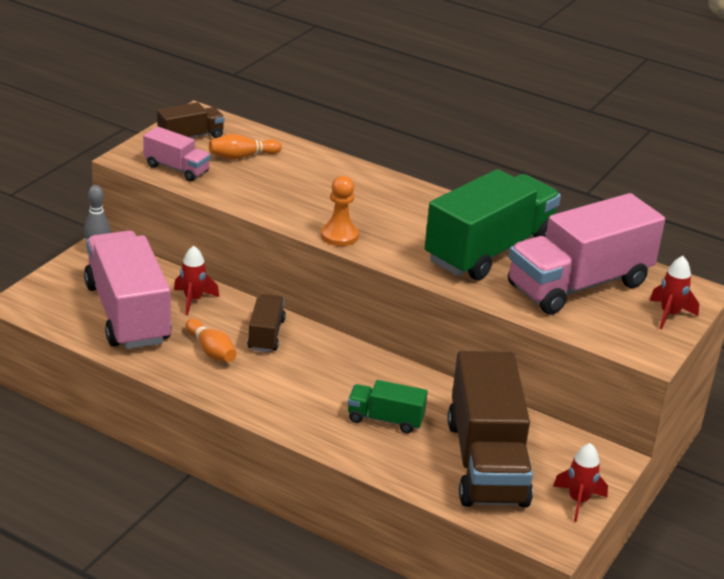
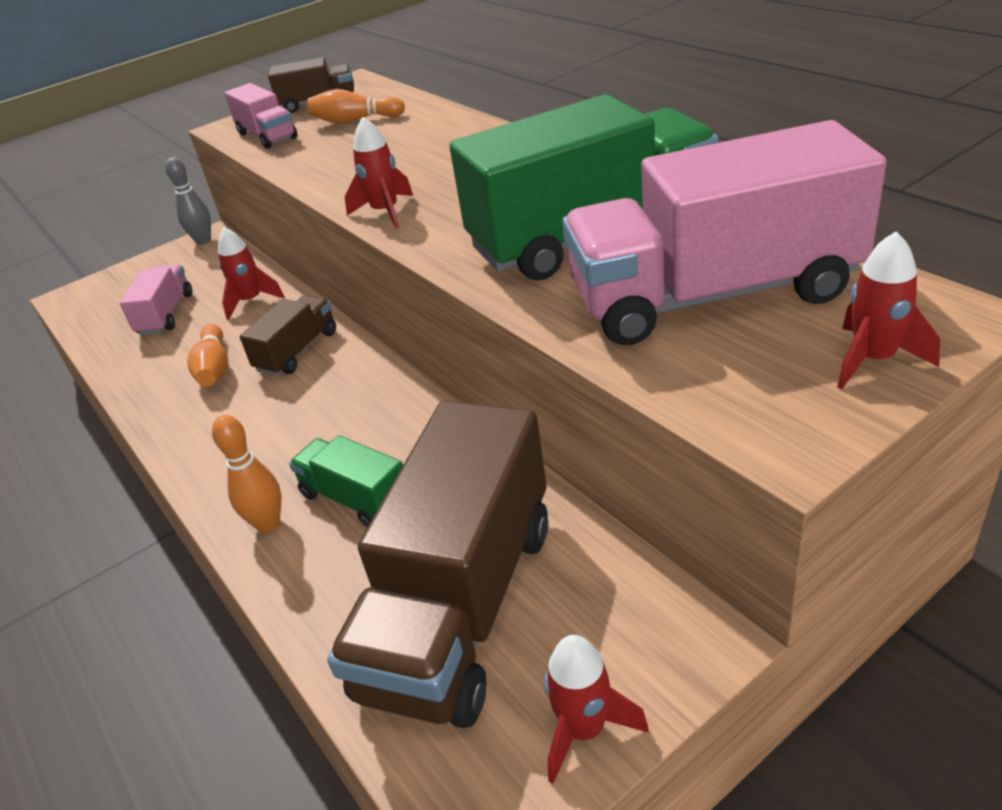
camera: 30 degrees right, 5 degrees up
pink truck [84,231,172,349] -> pink truck [119,264,192,335], size x0.48
orange pawn [321,176,359,246] -> red rocket [344,117,413,229]
none -> orange bowling pin [212,415,281,533]

